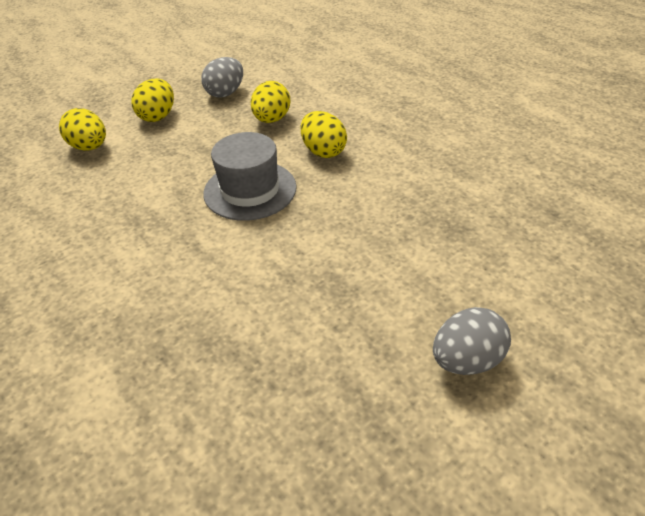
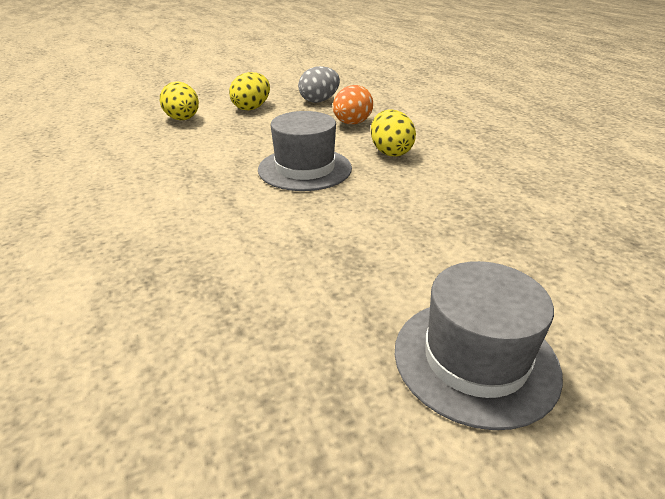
camera: 15 degrees right, 10 degrees down
yellow egg [251,81,290,123] -> orange egg [333,85,373,124]
grey egg [433,307,511,375] -> grey hat [395,261,563,430]

